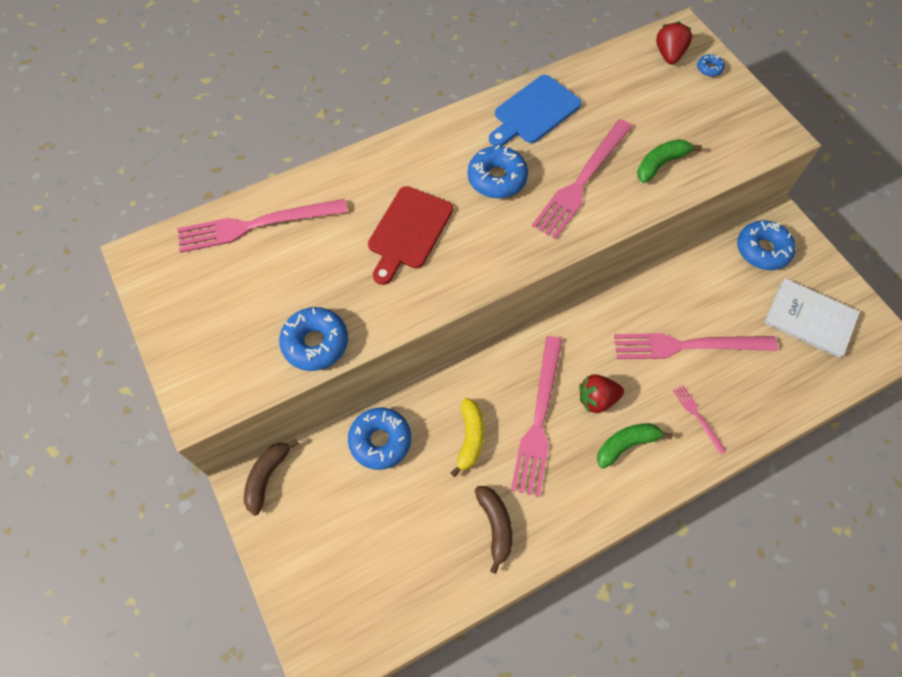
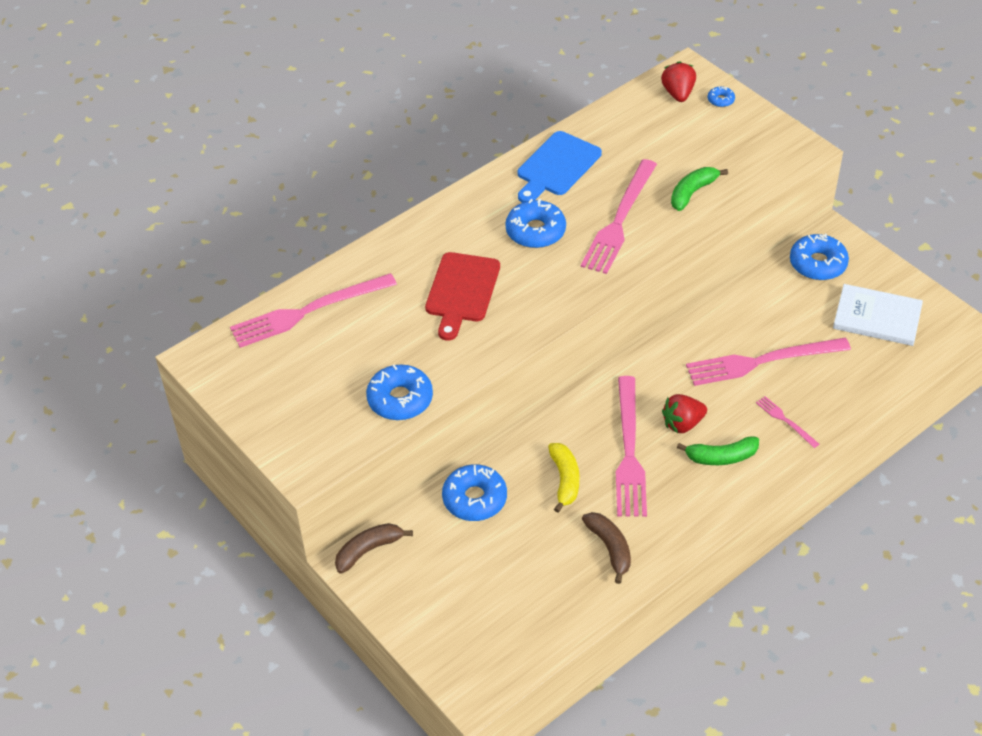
camera: 10 degrees left, 15 degrees down
brown banana [244,439,299,516] -> brown banana turned 45 degrees clockwise [335,523,413,574]
green banana [597,423,672,469] -> green banana turned 150 degrees counterclockwise [677,436,759,465]

